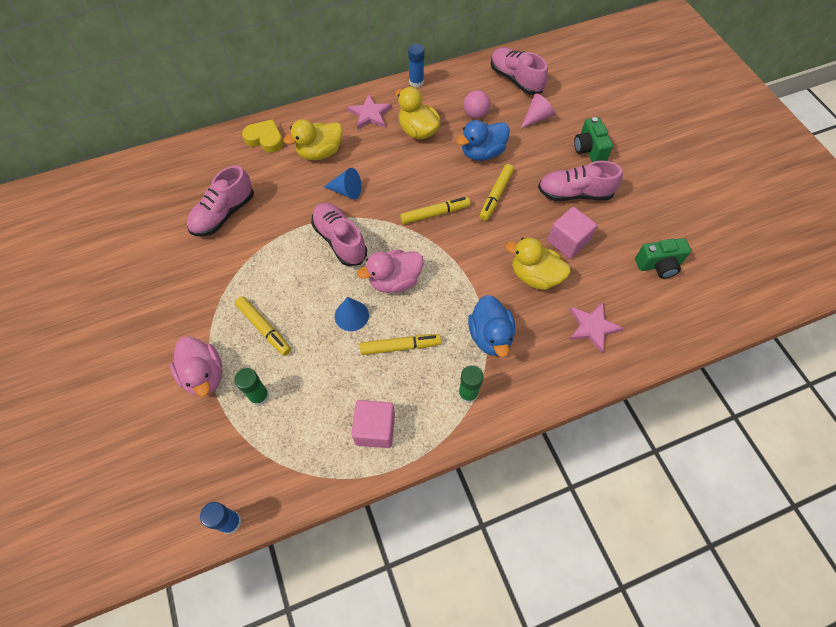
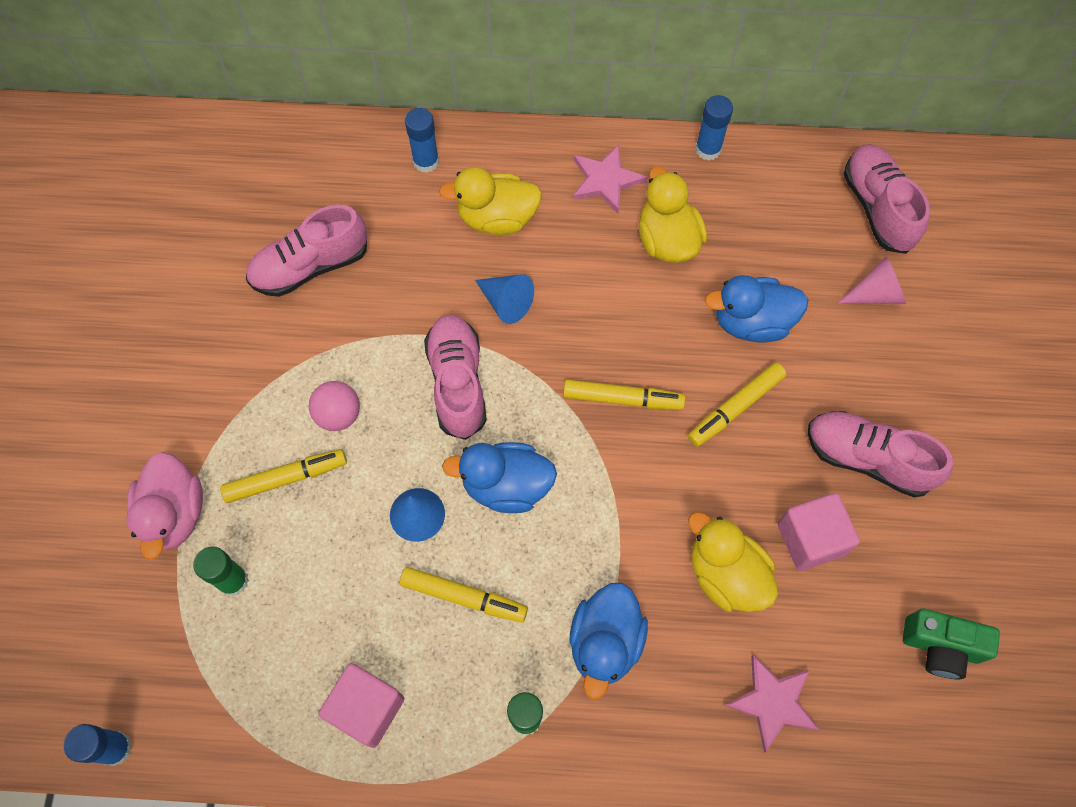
camera: 25 degrees right, 5 degrees up
yellow marker [235,296,291,356] -> yellow marker turned 90 degrees counterclockwise [220,449,347,503]
yellow heart [242,119,283,153] -> blue glue stick [405,108,439,173]
pink duck [357,250,424,293] -> blue duck [442,442,557,513]
pink ball [464,90,490,118] -> pink ball moved to [309,381,360,431]
green camera [574,117,613,162] -> none

